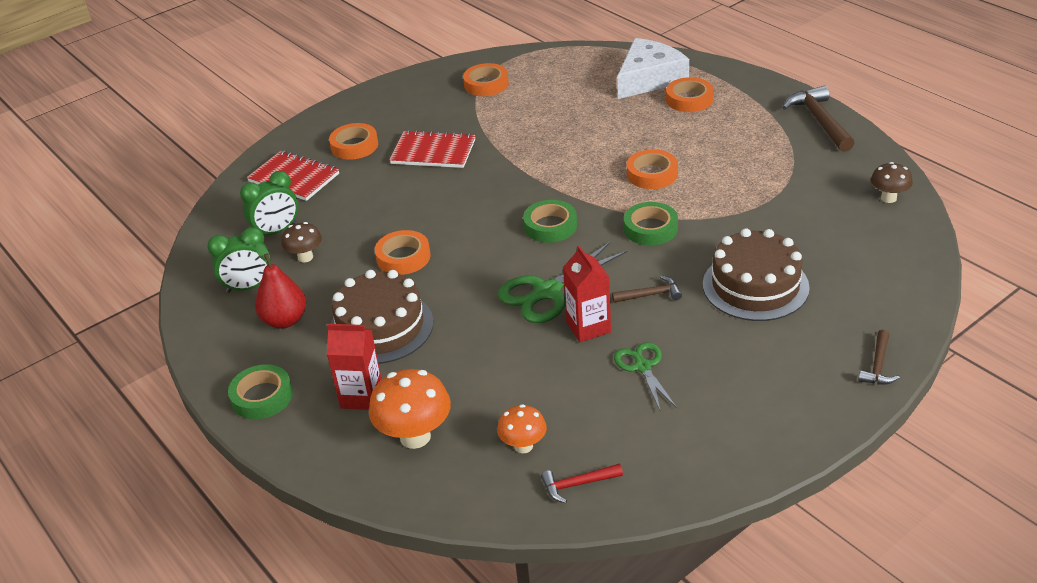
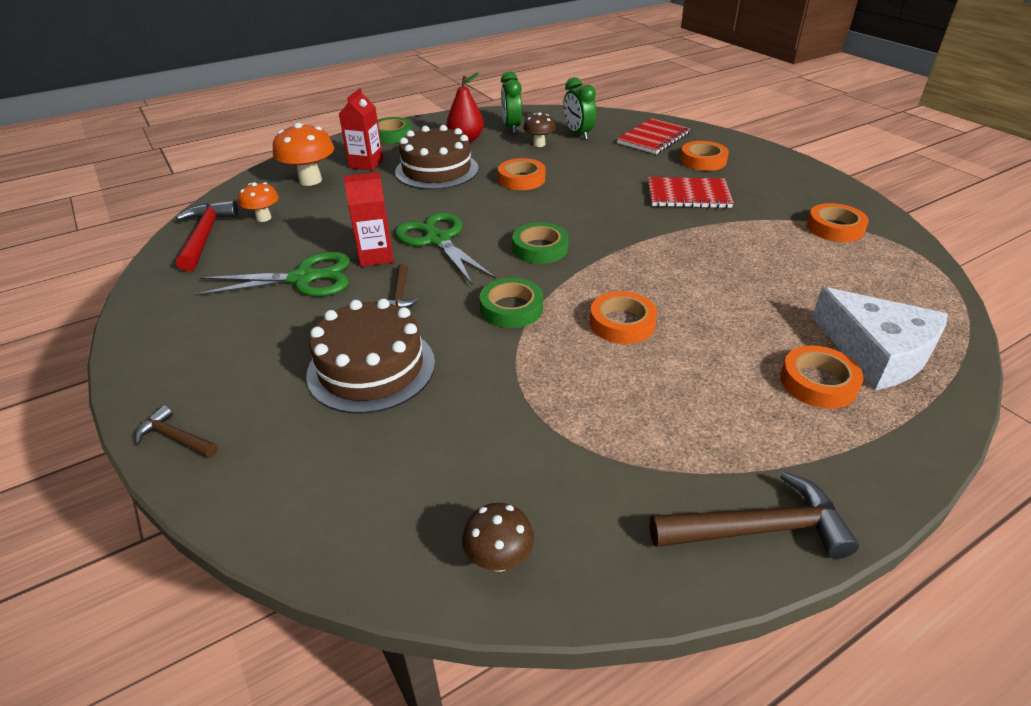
camera: 95 degrees right, 0 degrees up
red notebook [389,130,476,168] -> red notebook turned 75 degrees clockwise [648,177,734,208]
red hammer [541,464,623,503] -> red hammer [176,200,238,271], size x1.79
green scissors [614,342,677,412] -> green scissors [195,252,350,296], size x1.62

